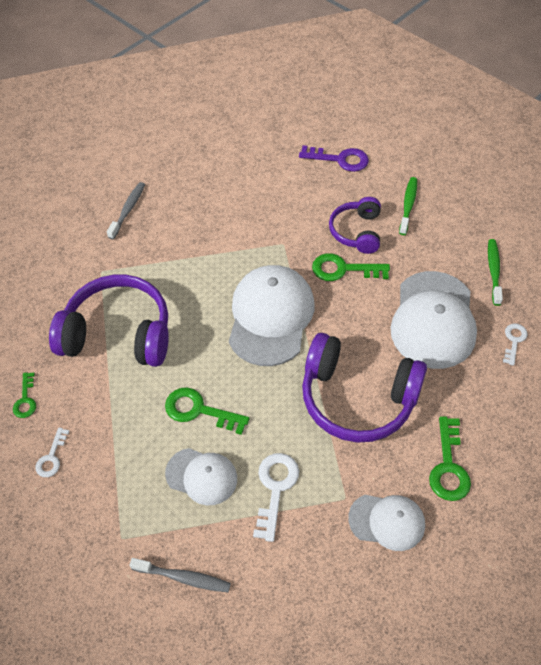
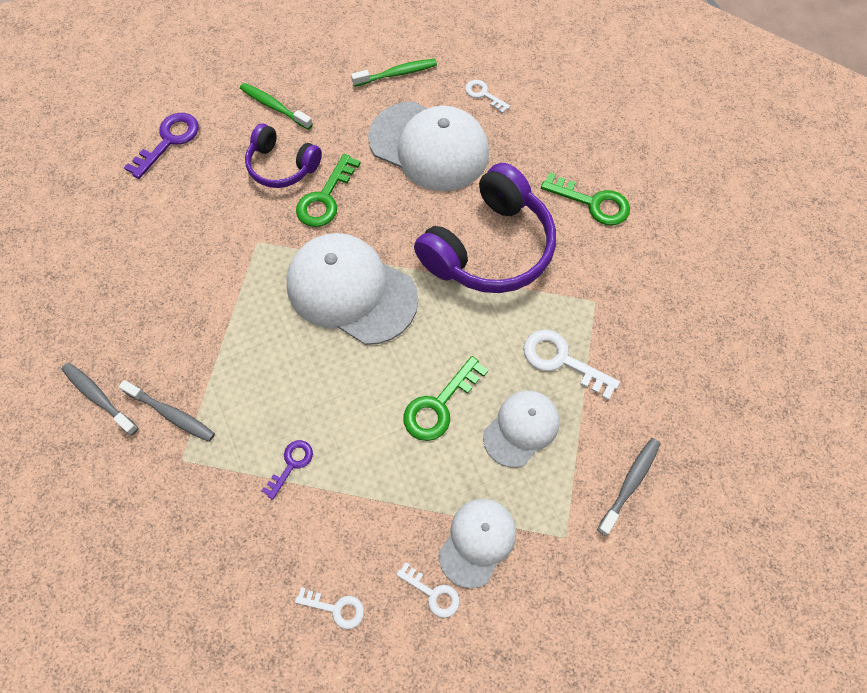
camera: 70 degrees left, 10 degrees up
green key [13,372,36,418] -> white key [295,587,364,629]
purple headphones [49,275,169,367] -> purple key [262,440,313,500]
white cap [348,495,425,551] -> white cap moved to [438,499,516,588]
green toothbrush [488,239,503,306] -> green toothbrush turned 135 degrees clockwise [351,59,437,87]
none -> grey toothbrush [119,380,215,442]

